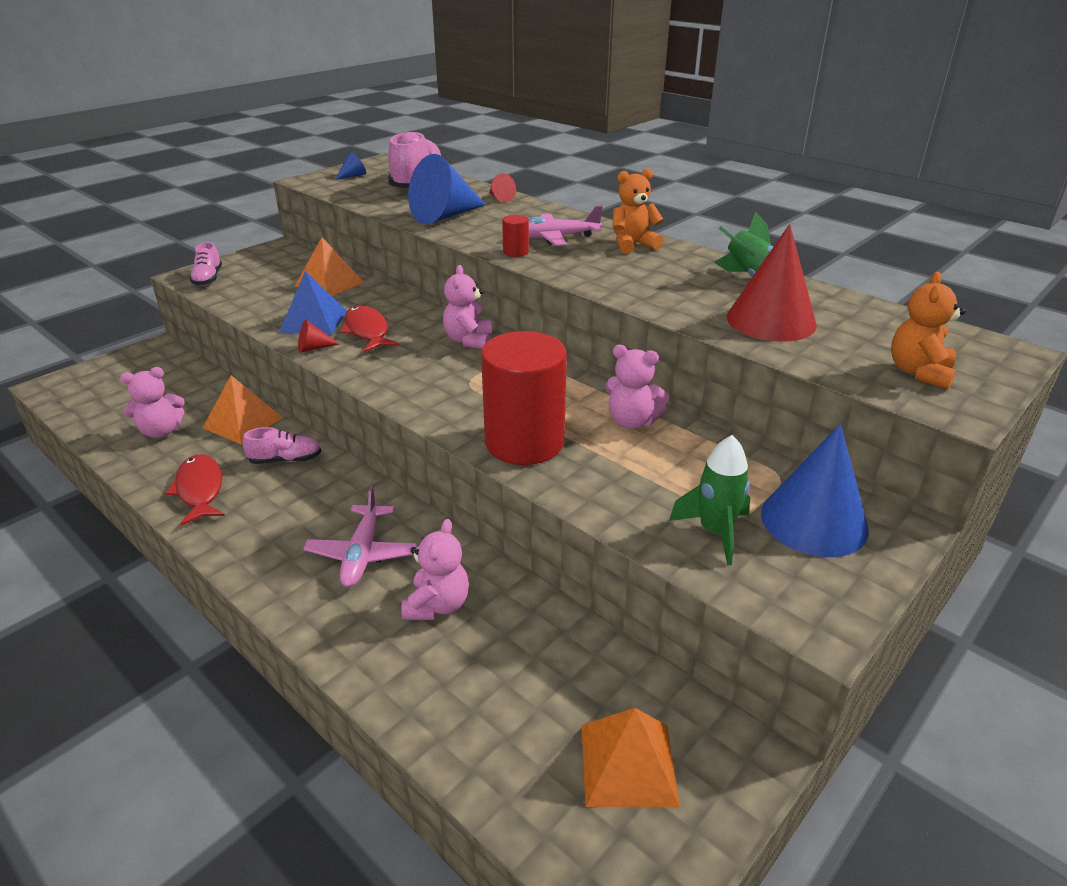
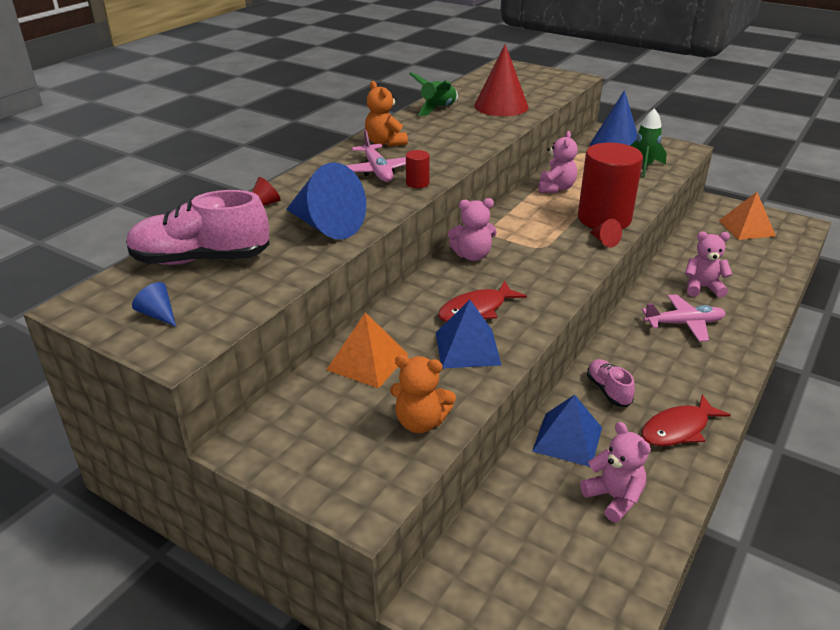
camera: 100 degrees left, 0 degrees up
pink shoe [190,242,222,286] -> none
orange pyramid [203,375,283,444] -> blue pyramid [532,395,602,467]
red cone [298,320,339,353] -> red cone moved to [590,219,622,248]
orange teddy bear [891,272,966,389] -> orange teddy bear moved to [390,355,456,433]

